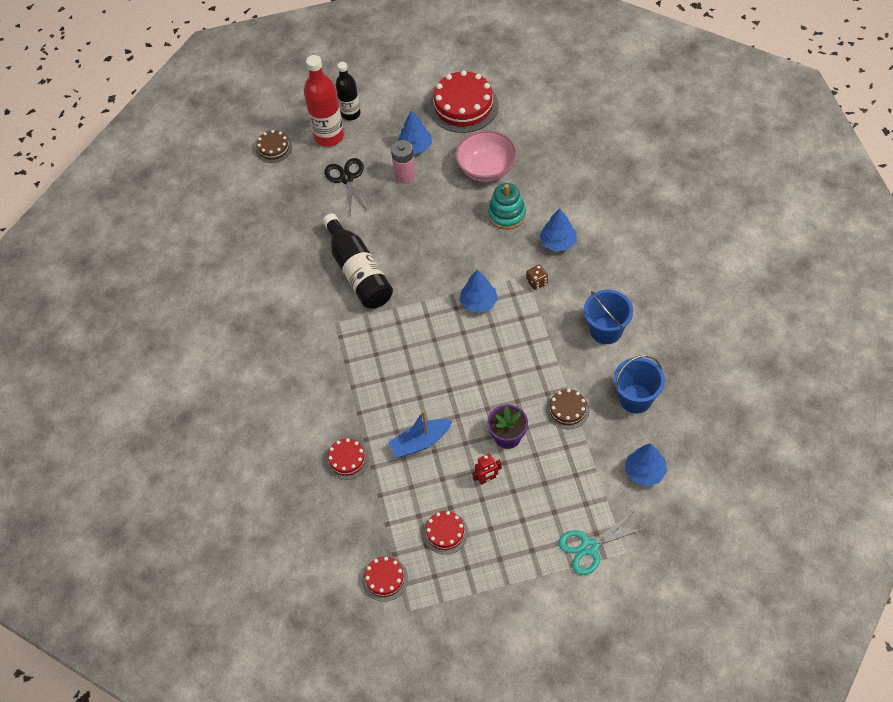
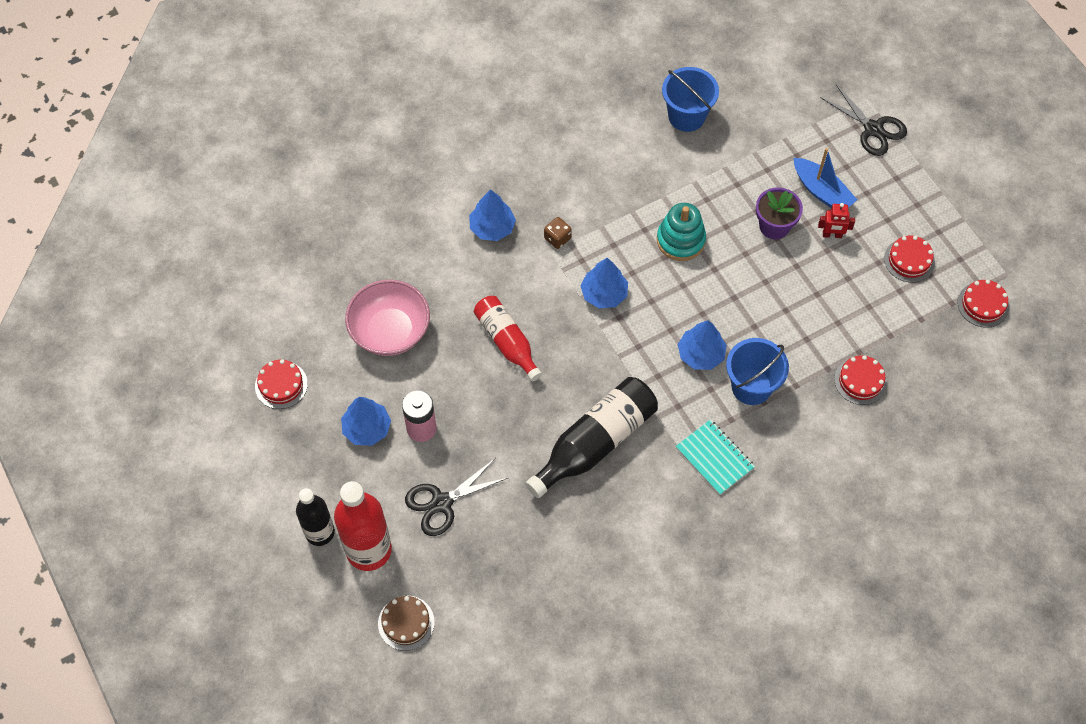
camera: 110 degrees left, 5 degrees up
blue boat [388,411,452,458] -> blue boat moved to [794,148,857,208]
red cake [429,70,498,133] -> red cake [255,359,308,409], size x0.52
red robot [473,453,502,485] -> red robot turned 135 degrees clockwise [818,203,855,238]
turquoise stacking toy [488,183,526,230] -> turquoise stacking toy moved to [657,203,706,261]
brown cake [546,389,590,429] -> none
turquoise scissors [558,511,646,575] -> black scissors [820,84,907,156]
blue bucket [584,290,633,344] -> blue bucket moved to [726,338,789,405]
blue tree [625,443,667,486] -> blue tree moved to [678,320,727,370]
none -> red bottle [474,296,542,381]
none -> turquoise notebook [676,419,755,495]

